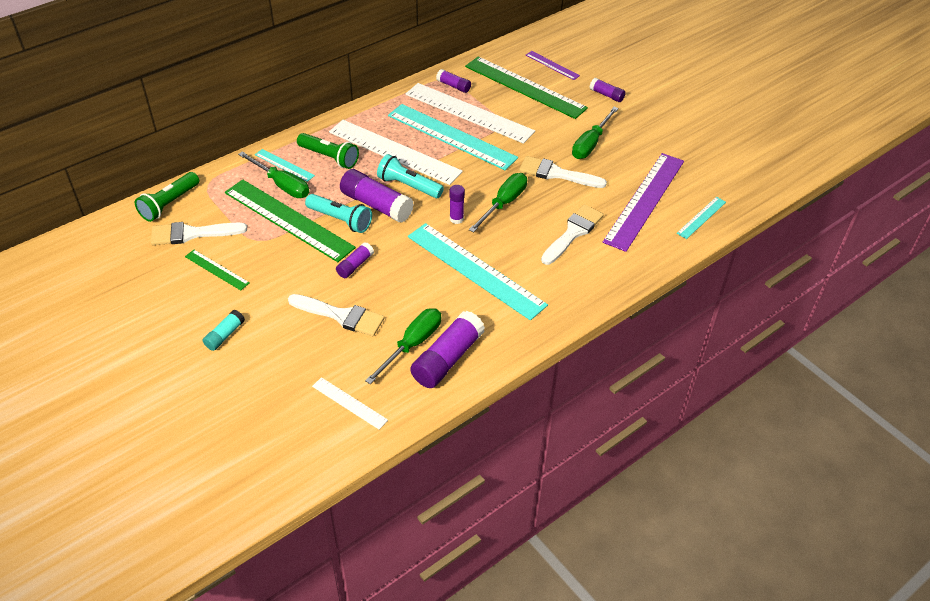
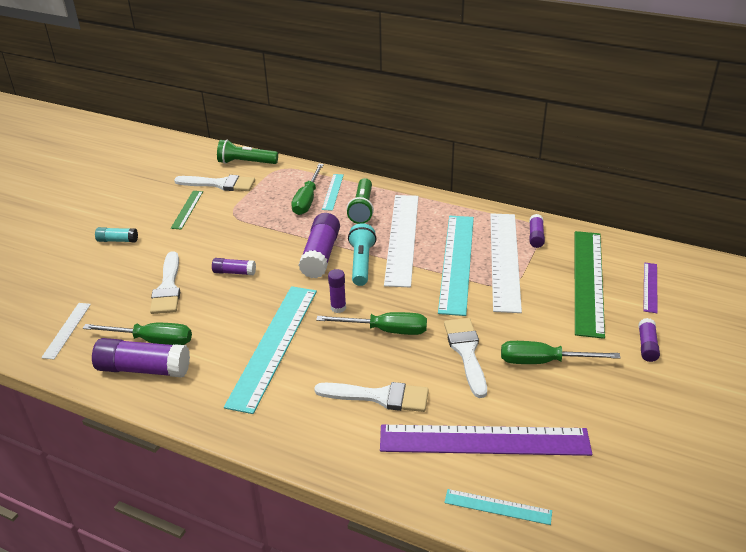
camera: 65 degrees right, 10 degrees down
white brush [151,222,247,245] -> white brush turned 135 degrees clockwise [174,175,255,191]
green ruler [225,180,356,262] -> none
turquoise flashlight [305,194,372,233] -> none

